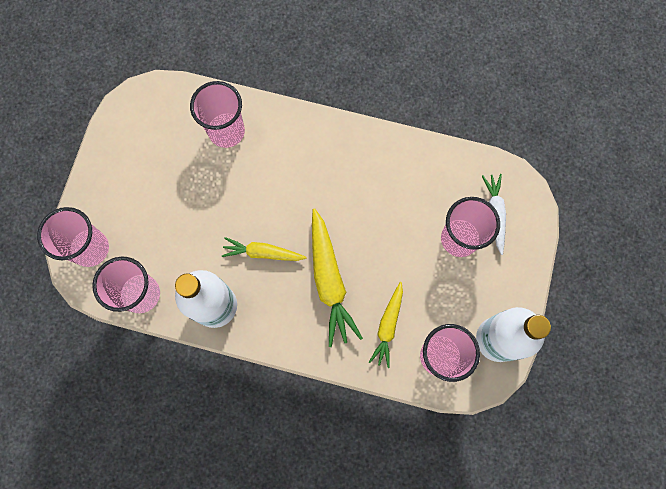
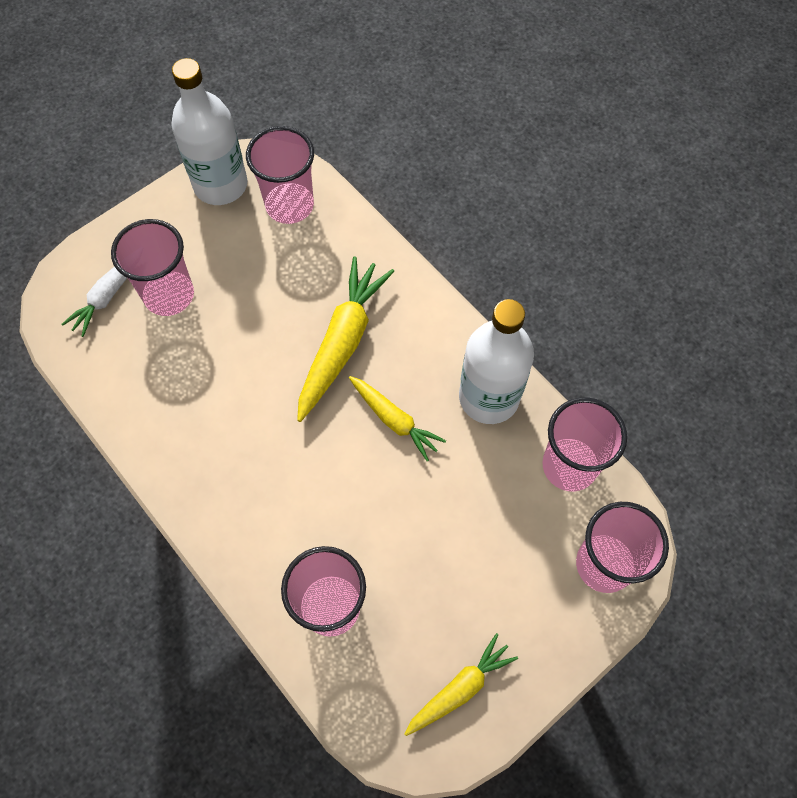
camera: 145 degrees left, 10 degrees down
yellow carrot [369,282,403,368] -> yellow carrot moved to [404,633,518,736]

